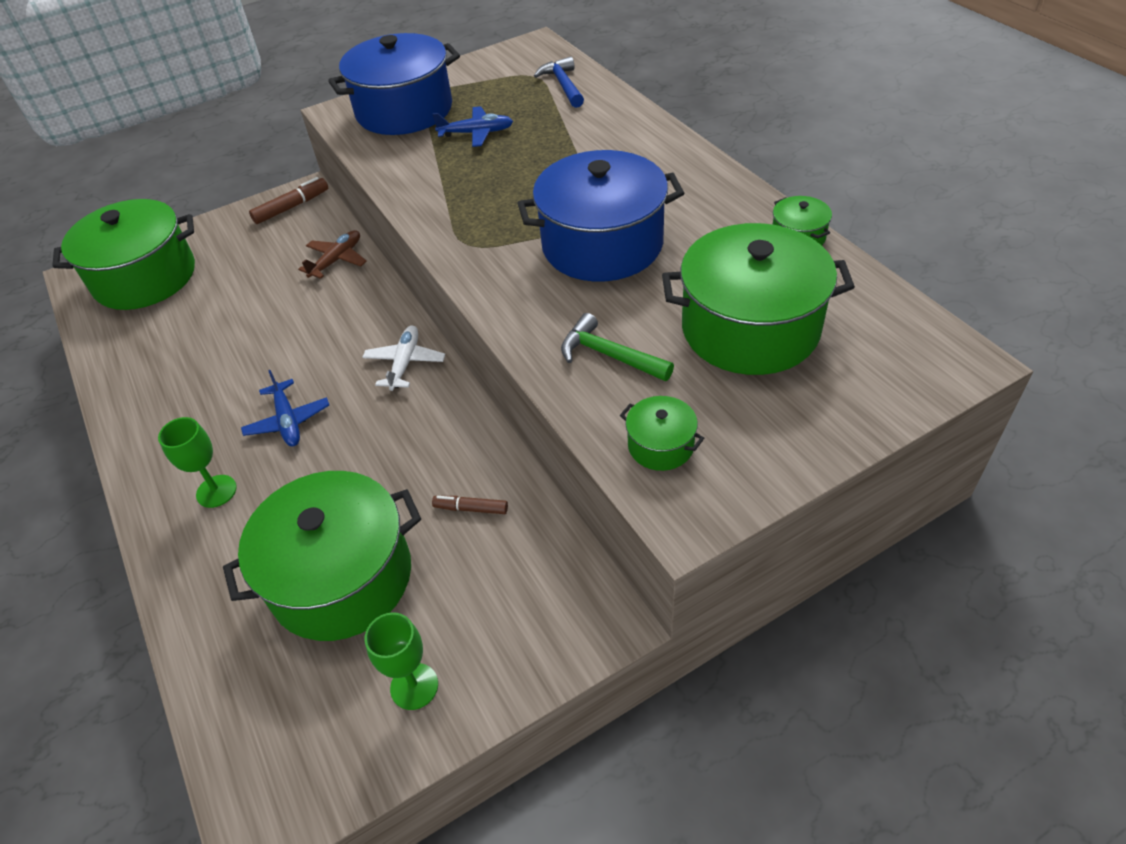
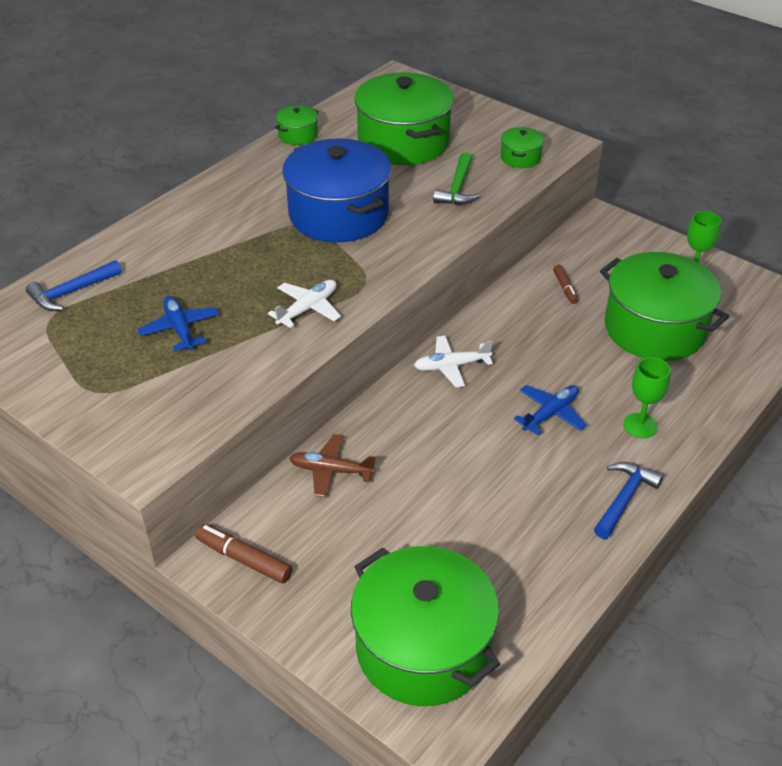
camera: 115 degrees left, 5 degrees down
blue pot [328,33,460,135] -> none
none -> white plane [268,280,341,328]
none -> blue hammer [594,462,663,539]

